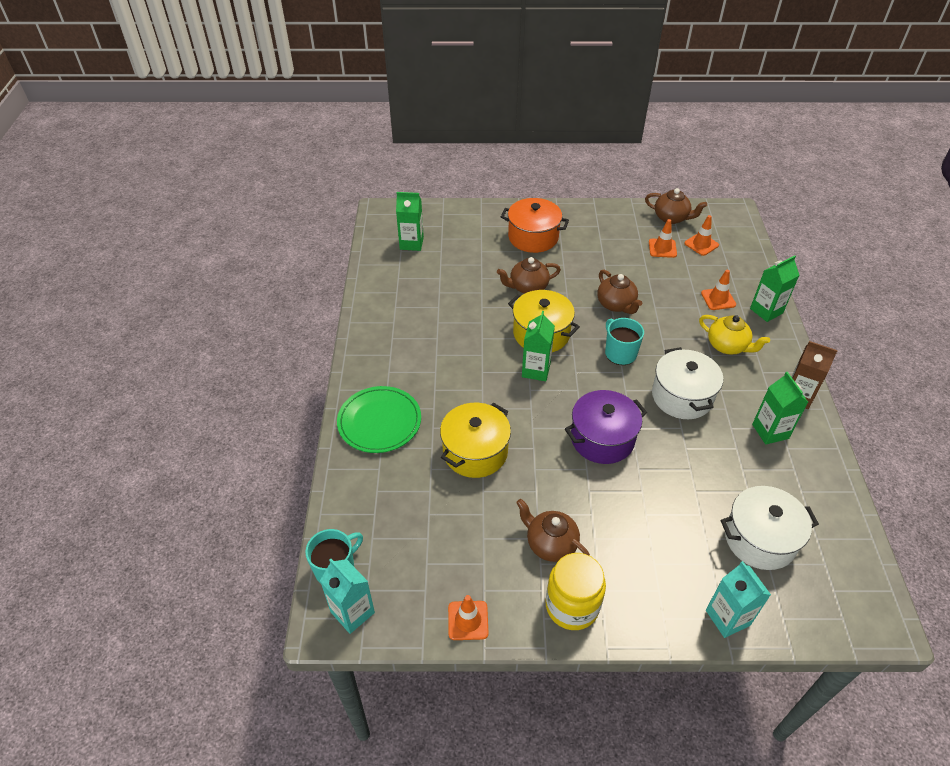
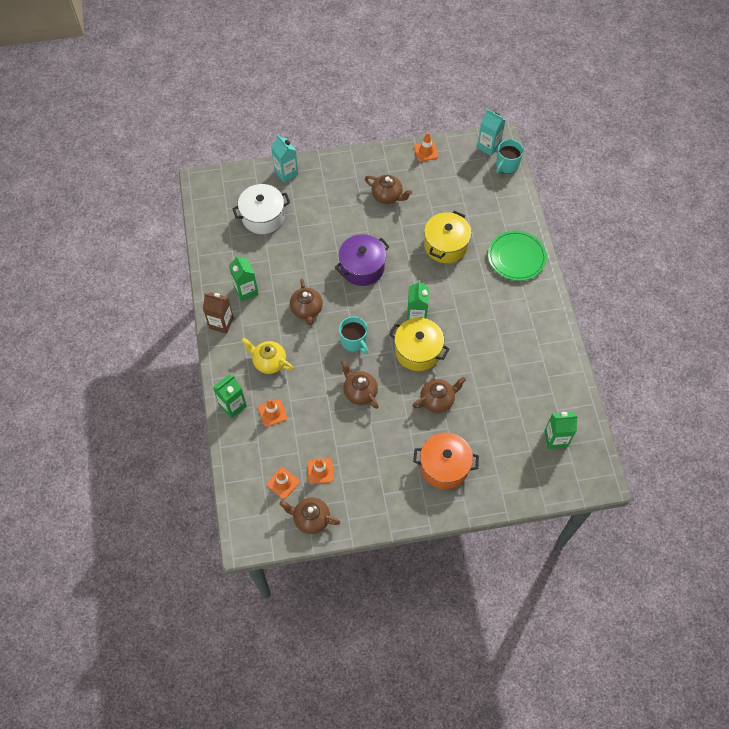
camera: 170 degrees right, 15 degrees up
yellow jar [545,553,606,630] -> none
white pot [652,347,723,419] -> brown teapot [290,279,323,325]

